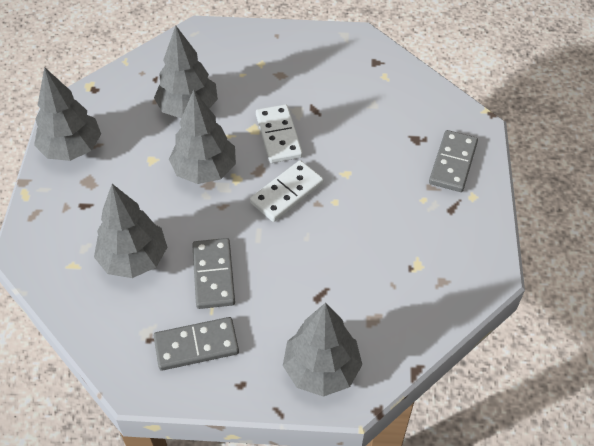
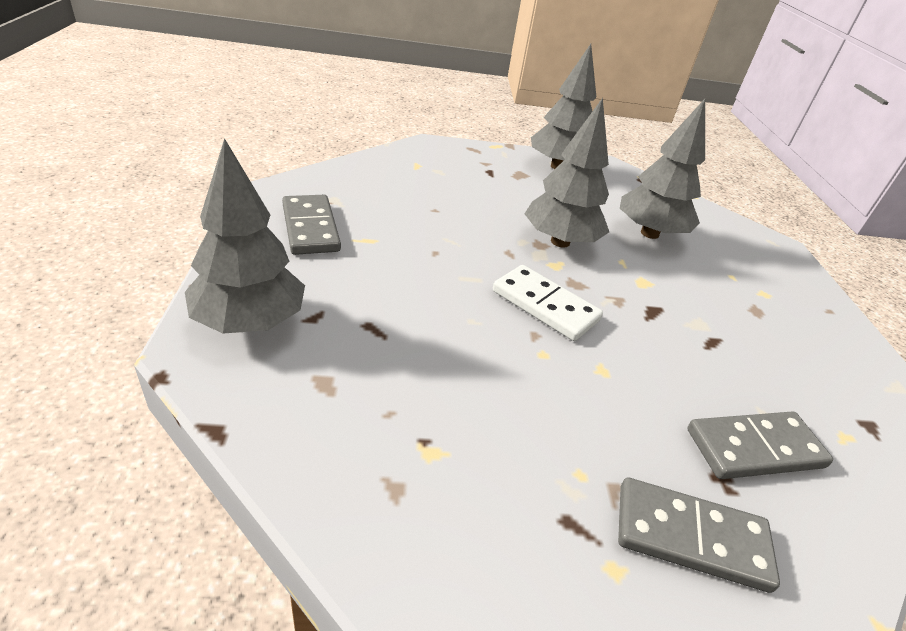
camera: 80 degrees right, 15 degrees down
grey tree [94,184,167,278] -> none
grey domino [192,238,235,309] -> grey domino moved to [687,411,833,479]
white domino [256,104,303,163] -> none

